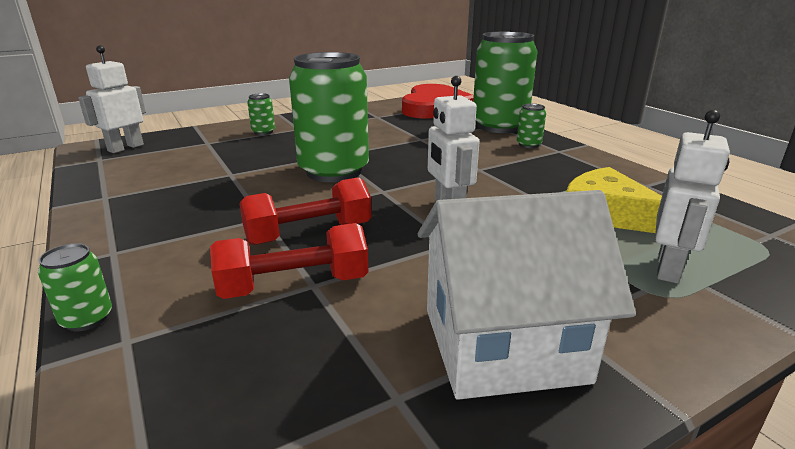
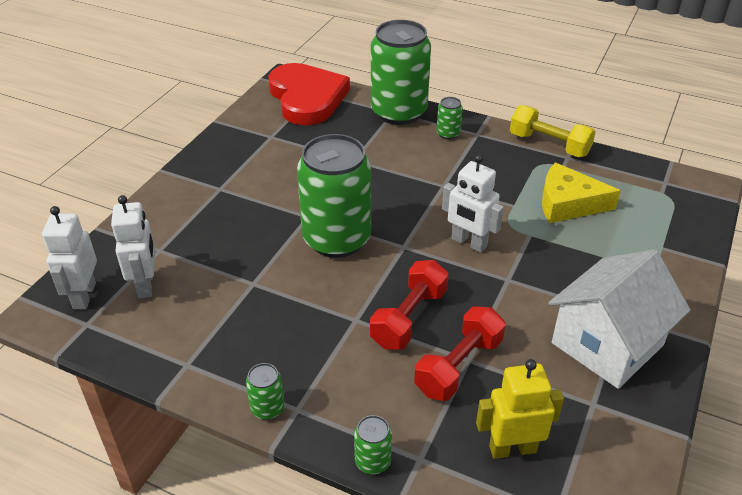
camera: 35 degrees left, 15 degrees up
green can [247,93,275,135] -> green can moved to [246,363,285,420]
white robot [655,110,730,283] -> white robot moved to [111,195,155,298]
none -> yellow robot [476,359,564,459]
none -> yellow dumbbell [510,105,596,157]

